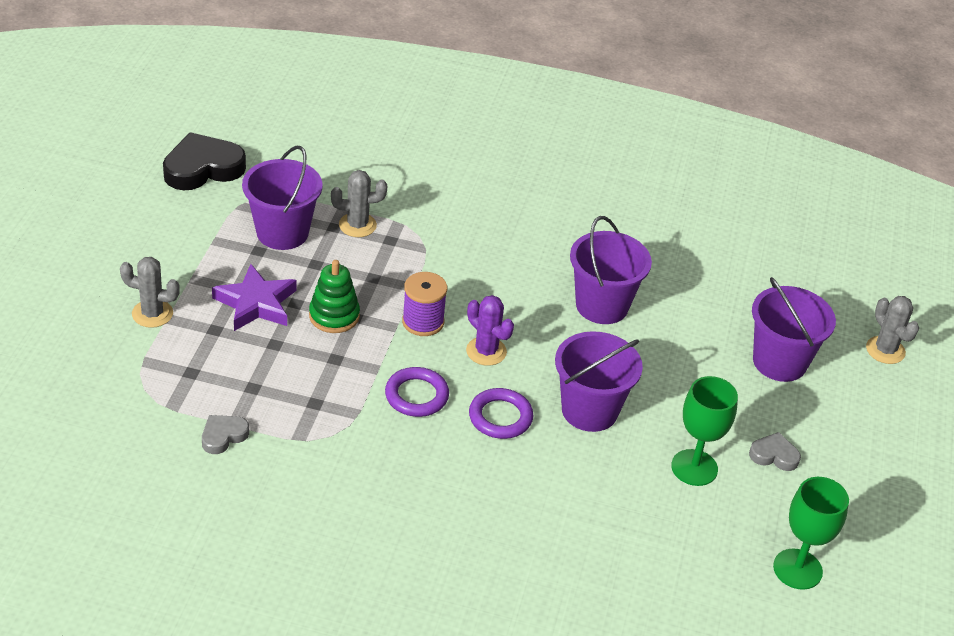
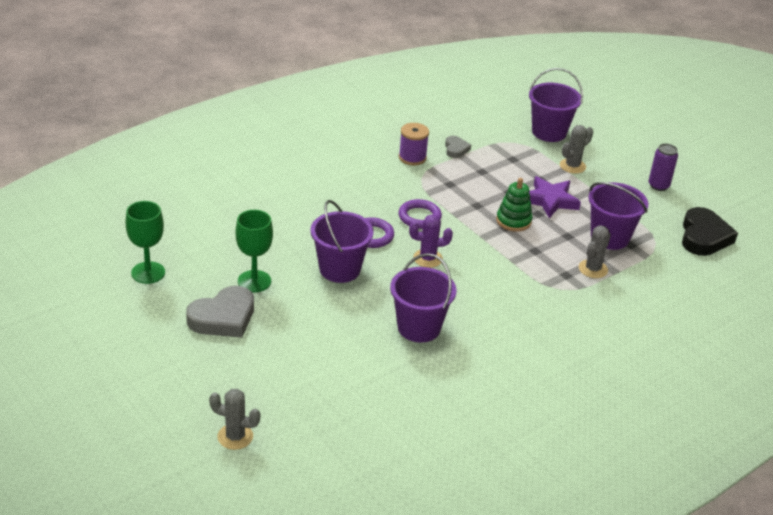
camera: 130 degrees right, 5 degrees down
purple spool [402,272,447,336] -> purple spool moved to [399,123,429,165]
grey heart [749,432,801,471] -> grey heart [186,286,254,338], size x1.92
purple bucket [752,277,836,382] -> purple bucket moved to [529,68,583,142]
none -> purple can [648,143,678,191]

